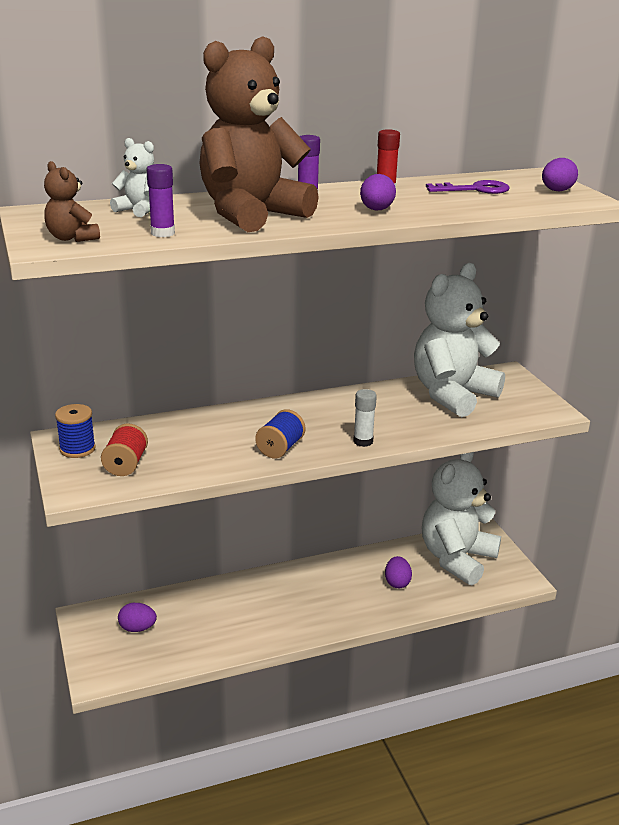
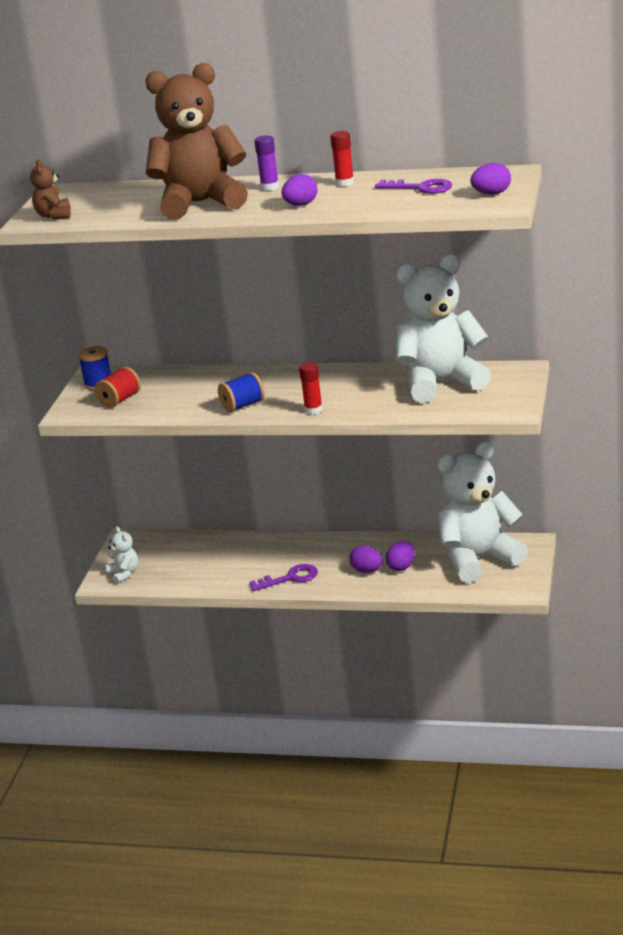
camera: 35 degrees right, 0 degrees up
white teddy bear [110,138,154,217] -> white teddy bear moved to [106,526,138,584]
purple egg [118,603,157,632] -> purple egg moved to [349,546,382,573]
purple glue stick [146,164,175,237] -> none
white glue stick [353,389,377,447] -> red glue stick [299,362,323,415]
none -> purple key [250,564,318,591]

